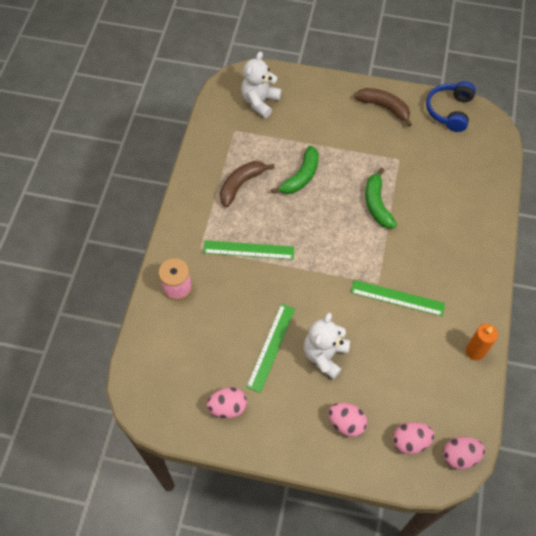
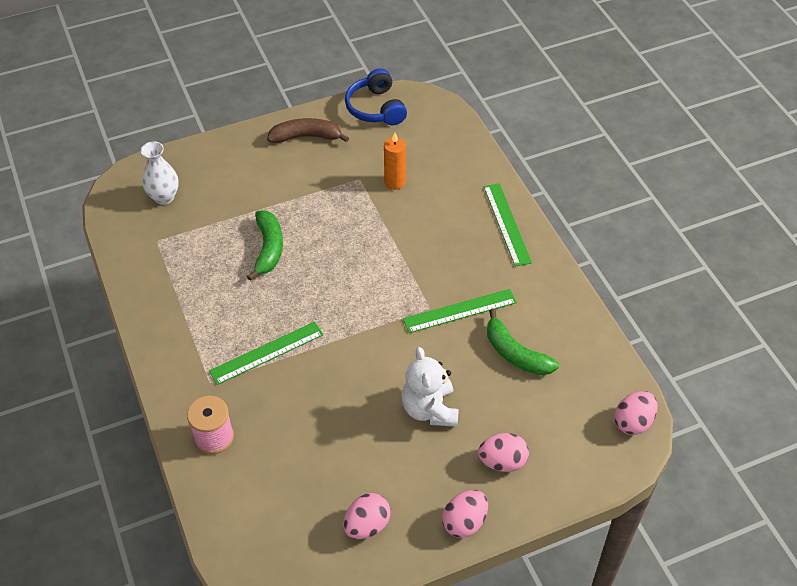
camera: 35 degrees left, 10 degrees down
brown banana [220,161,274,207] -> none
white teddy bear [241,51,282,118] -> white vase [141,141,179,205]
green ruler [246,304,295,393] -> green ruler moved to [484,183,532,266]
green banana [365,168,397,228] -> green banana moved to [487,309,559,375]
pink egg [393,422,435,454] -> pink egg moved to [442,490,488,538]
orange candle [466,324,498,361] -> orange candle moved to [384,132,406,190]

